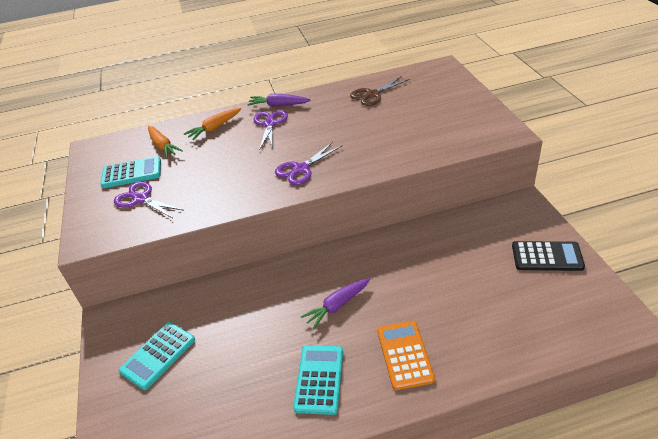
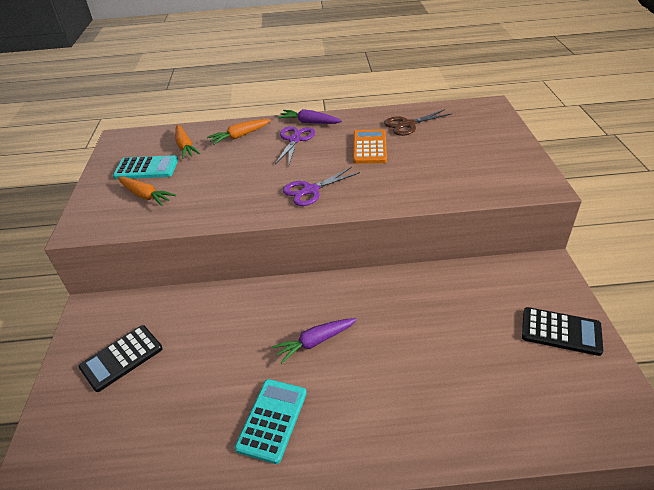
camera: 10 degrees right, 0 degrees up
purple scissors [114,182,184,218] -> orange carrot [117,177,176,206]
turquoise calculator [119,322,195,390] -> black calculator [78,325,163,392]
orange calculator [377,321,435,390] -> orange calculator moved to [353,129,387,164]

